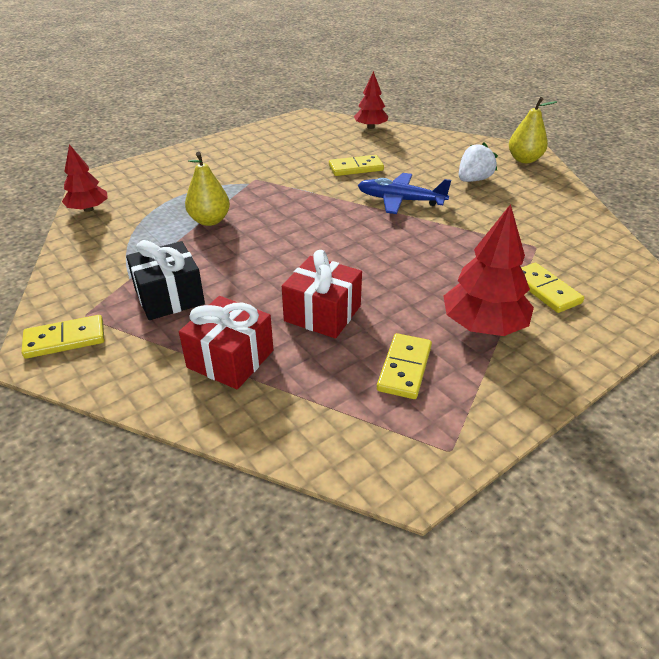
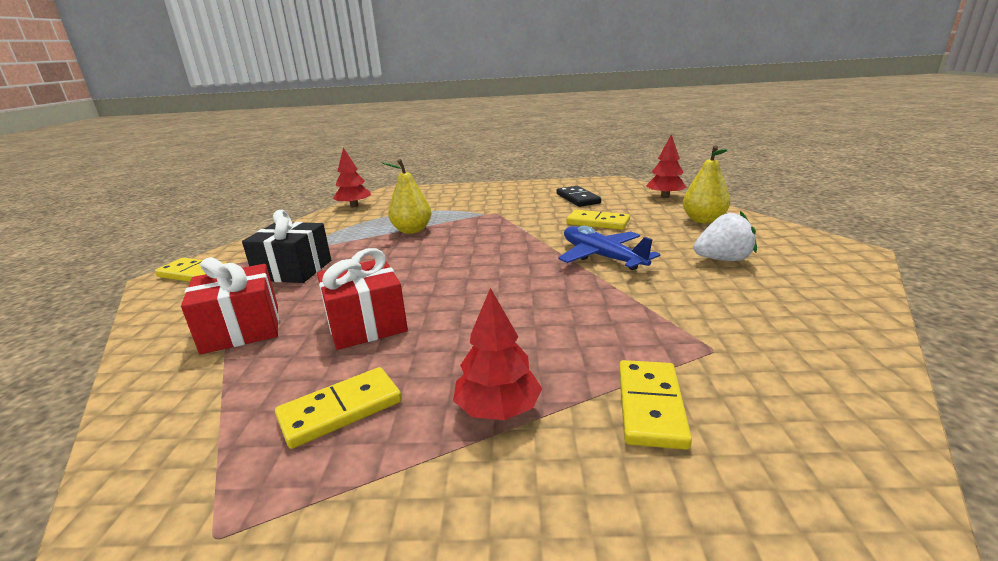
camera: 40 degrees right, 15 degrees down
red tree [444,204,534,336] -> red tree [453,288,542,420], size x0.65
yellow pear [509,97,557,163] -> yellow pear moved to [683,145,730,223]
none -> black domino [557,186,601,207]

